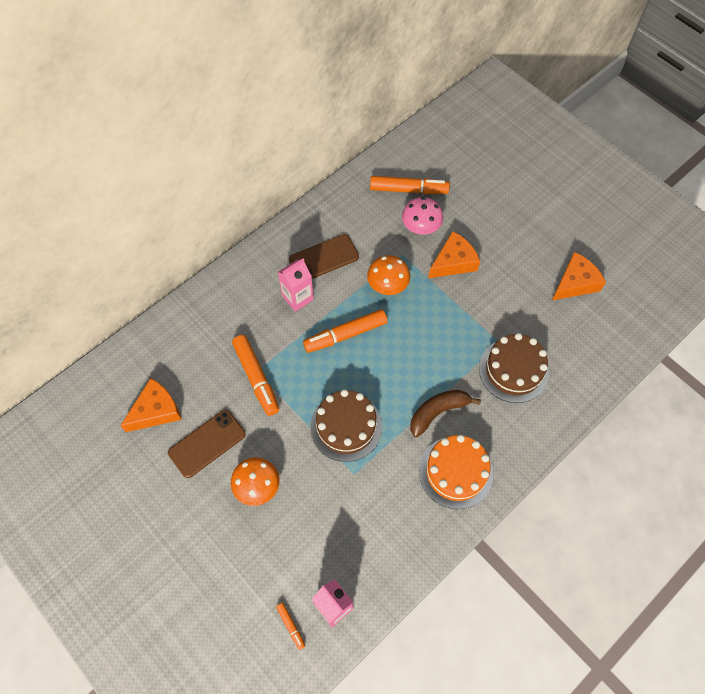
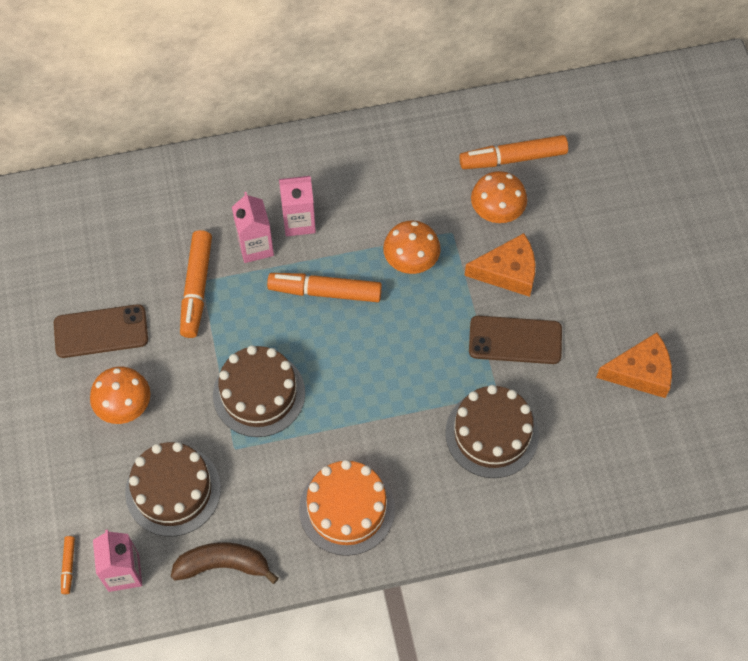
camera: 30 degrees right, 0 degrees up
orange cheese [120,378,181,432] -> none
brown phone [289,234,359,279] -> brown phone moved to [469,316,562,364]
orange marker [370,176,450,194] -> orange marker turned 135 degrees clockwise [459,135,568,169]
pink mushroom [402,197,443,235] -> orange mushroom [471,171,527,223]
brown banana [410,390,481,437] -> brown banana moved to [171,542,279,584]
none -> brown cake [125,442,221,536]
none -> pink carton [232,192,274,263]

